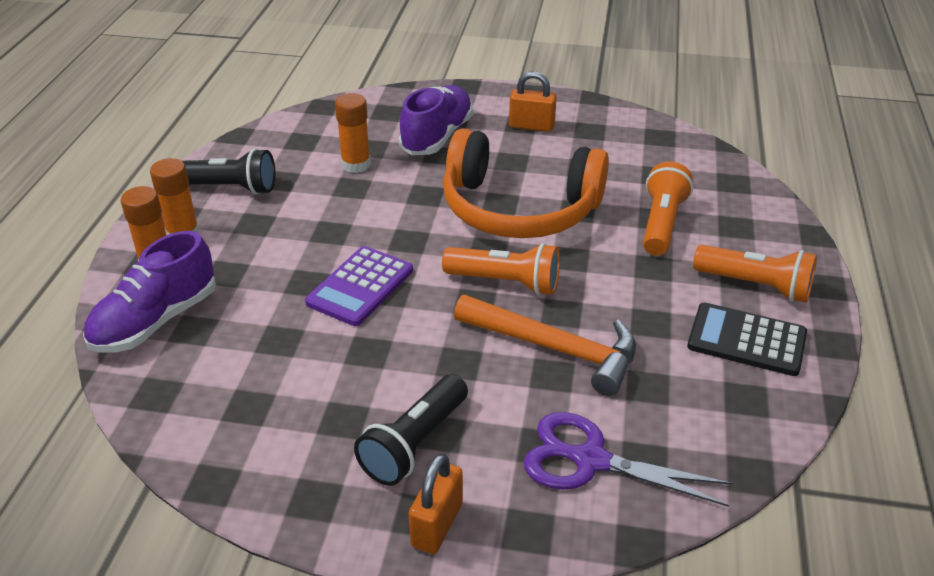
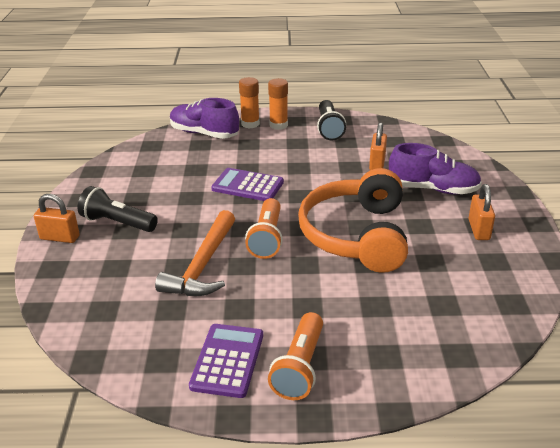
camera: 80 degrees right, 5 degrees down
orange glue stick [335,93,371,173] -> orange padlock [369,122,387,170]
purple scissors [523,412,733,507] -> none
orange flashlight [643,162,693,255] -> none
black calculator [687,302,807,376] -> purple calculator [189,324,263,398]

